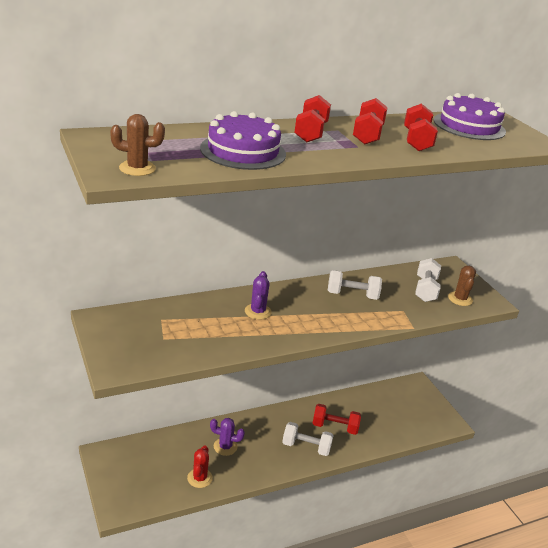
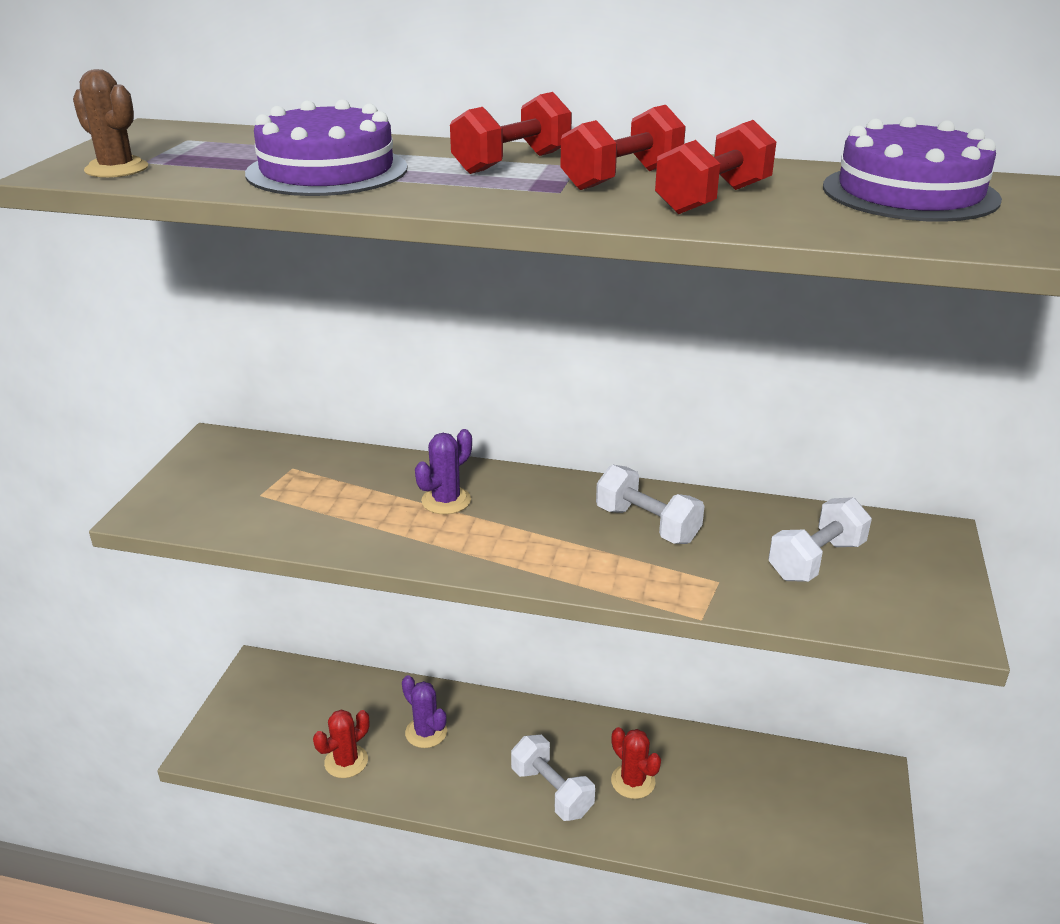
camera: 40 degrees right, 0 degrees up
red dumbbell [313,404,361,435] -> red cactus [611,727,661,799]
brown cactus [448,266,476,306] -> none

